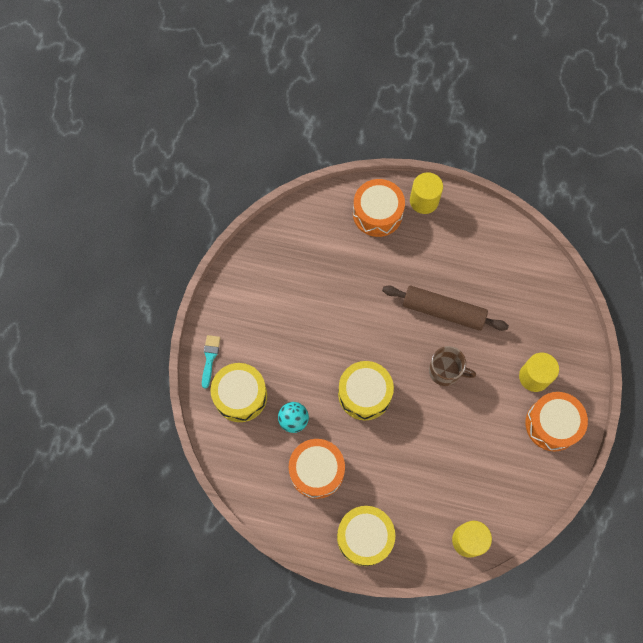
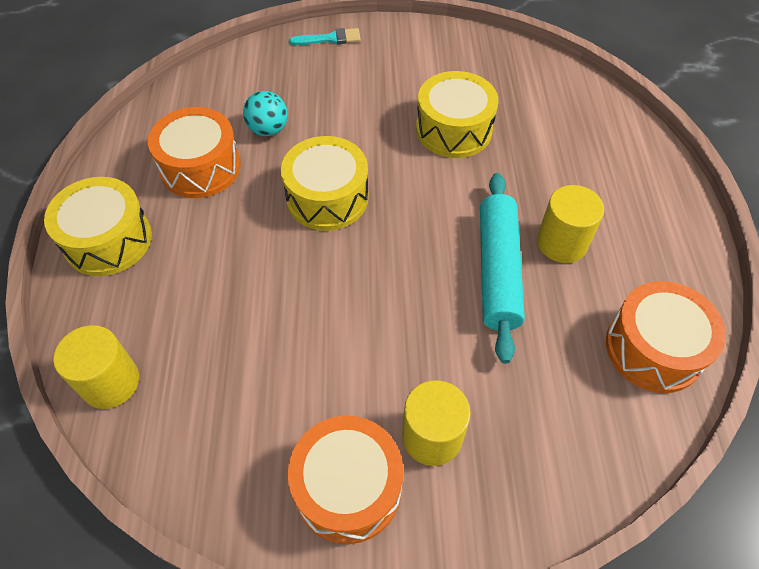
camera: 75 degrees right, 15 degrees down
yellow drum [211,363,267,422] -> yellow drum moved to [416,71,499,158]
orange drum [353,179,405,237] -> orange drum moved to [606,281,726,393]
brown rolling pin [382,285,509,331] -> turquoise rolling pin [480,173,525,364]
yellow cylinder [410,172,443,214] -> yellow cylinder moved to [537,185,604,263]
brown mug [429,346,476,386] -> none

